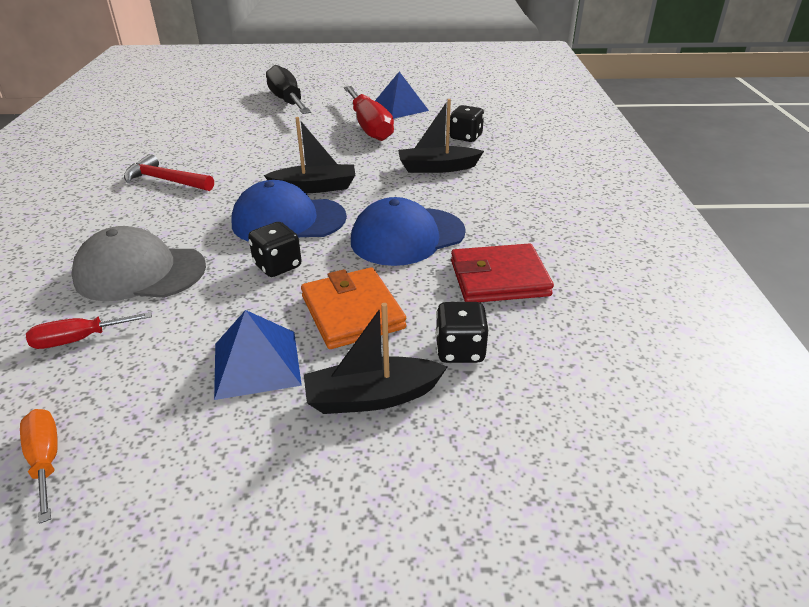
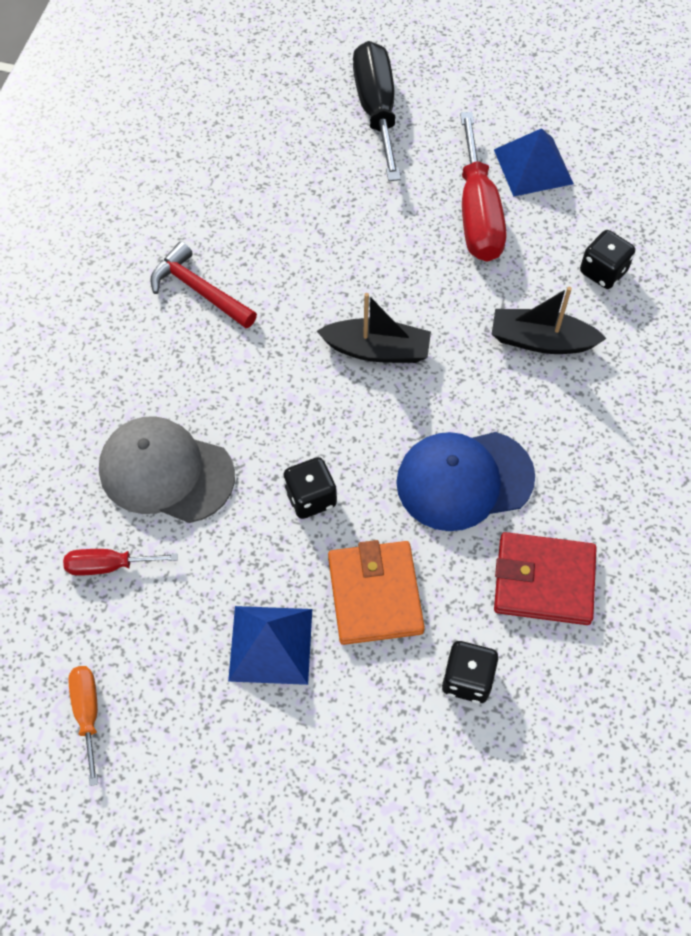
camera: 15 degrees right, 25 degrees up
blue cap [231,180,347,242] -> none
black boat [304,303,447,414] -> none

